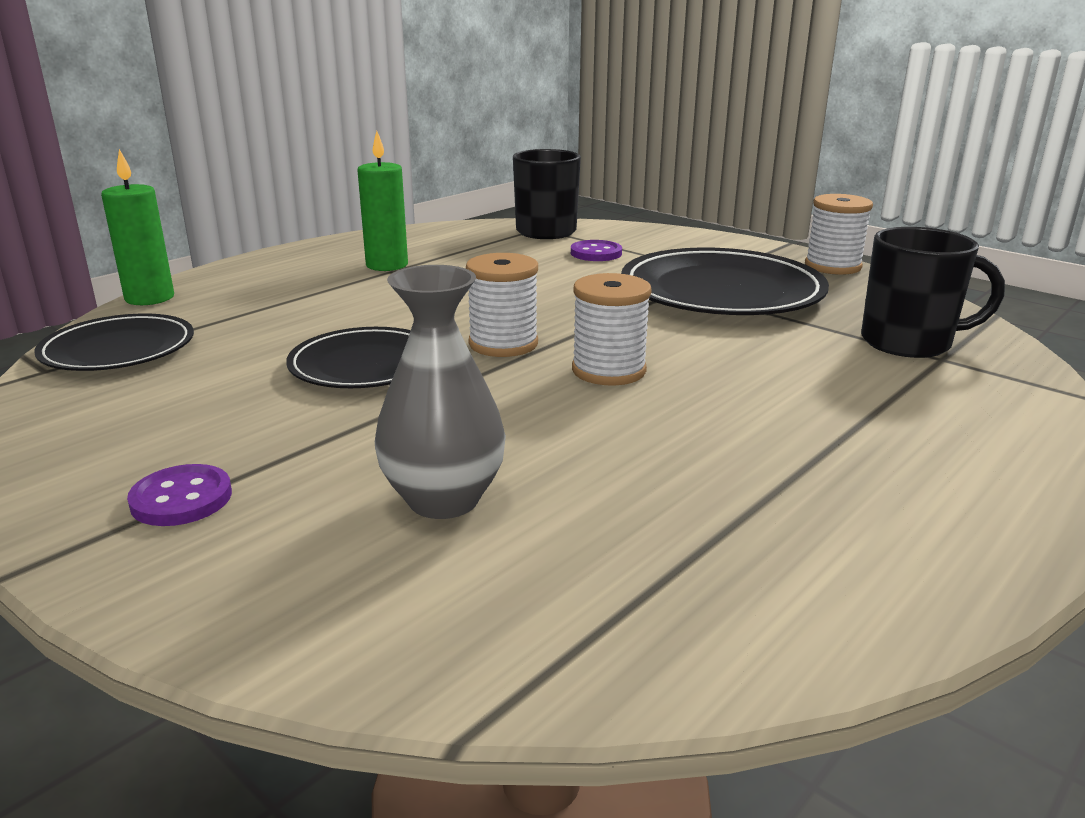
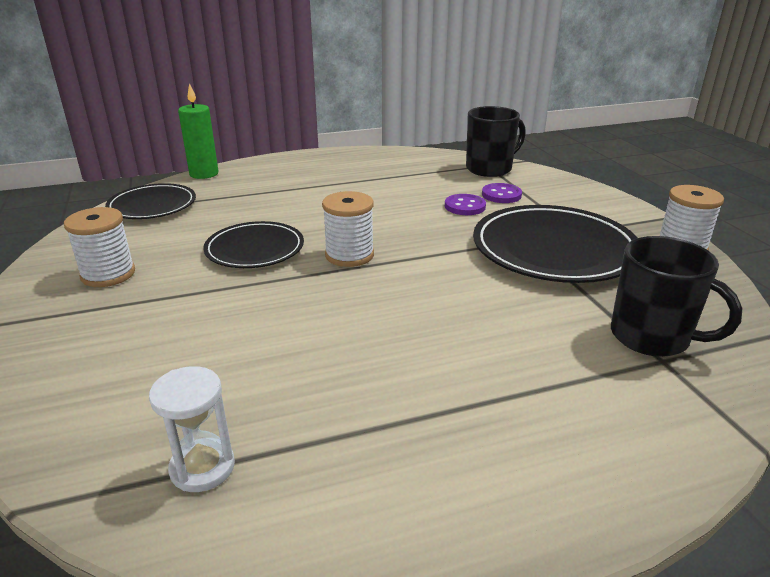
camera: 30 degrees right, 5 degrees up
purple button [127,464,232,526] -> purple button moved to [445,194,486,215]
green candle [357,131,408,271] -> none
grey vase [375,265,506,519] -> none
white spool [572,273,652,386] -> white spool moved to [64,207,135,287]
none -> white hourglass [149,366,235,492]

